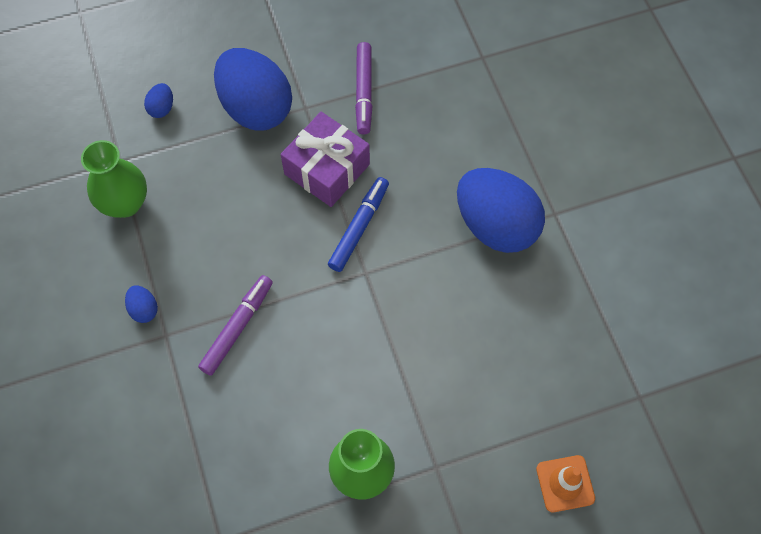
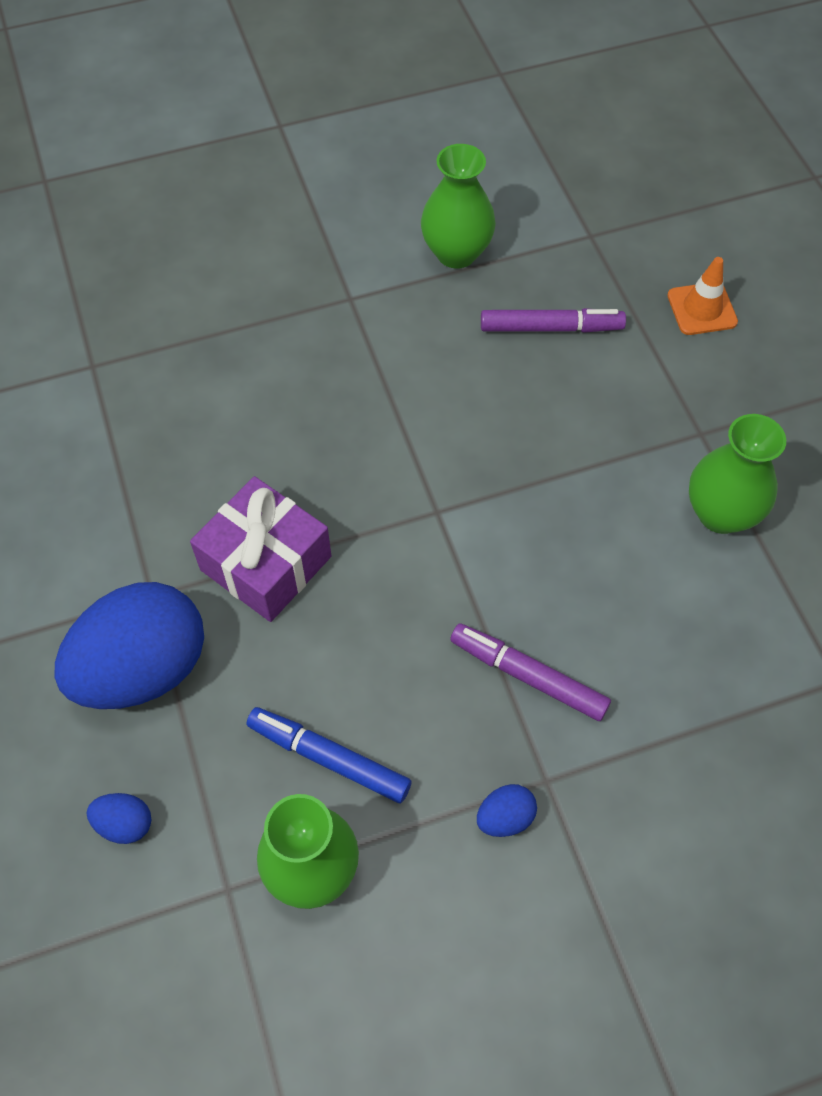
camera: 90 degrees left, 5 degrees down
blue marker [328,177,389,272] -> blue marker moved to [247,707,412,803]
purple marker [355,42,372,134] -> purple marker moved to [481,308,626,333]
blue egg [457,168,545,253] -> none
none -> green vase [421,144,496,269]

